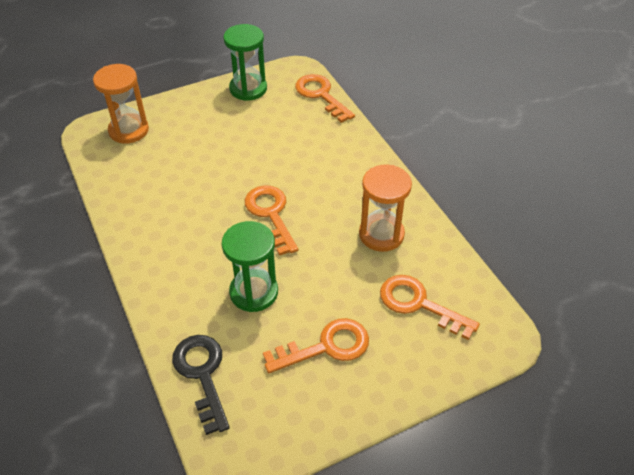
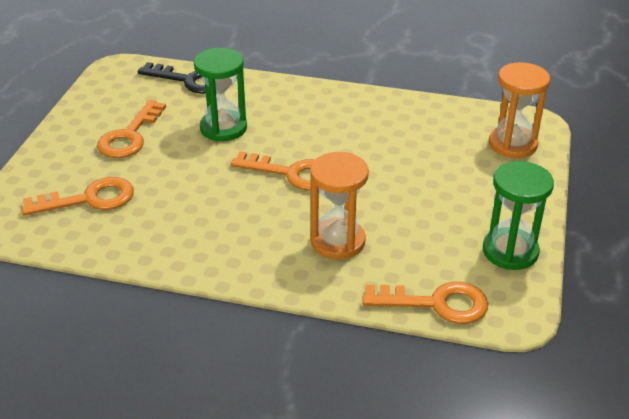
camera: 130 degrees right, 10 degrees down
orange hourglass [359,164,412,252] -> orange hourglass moved to [310,152,369,259]

